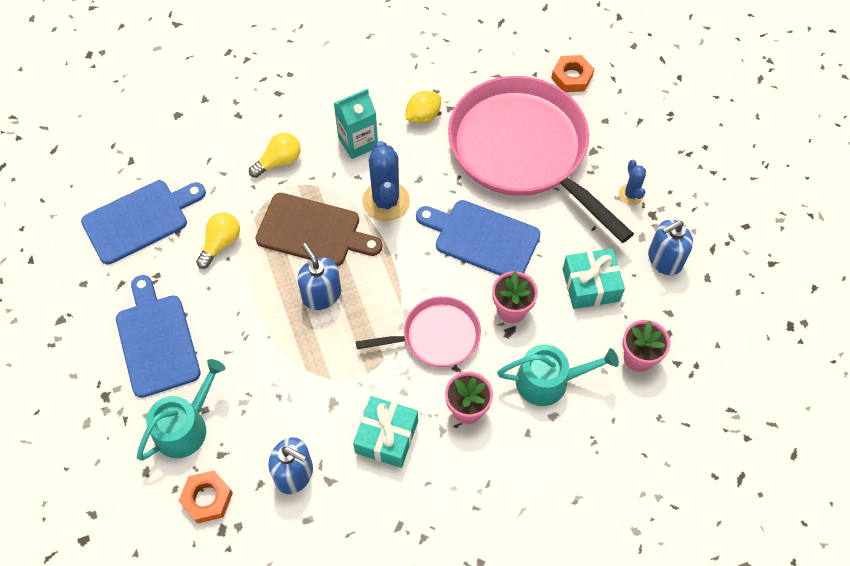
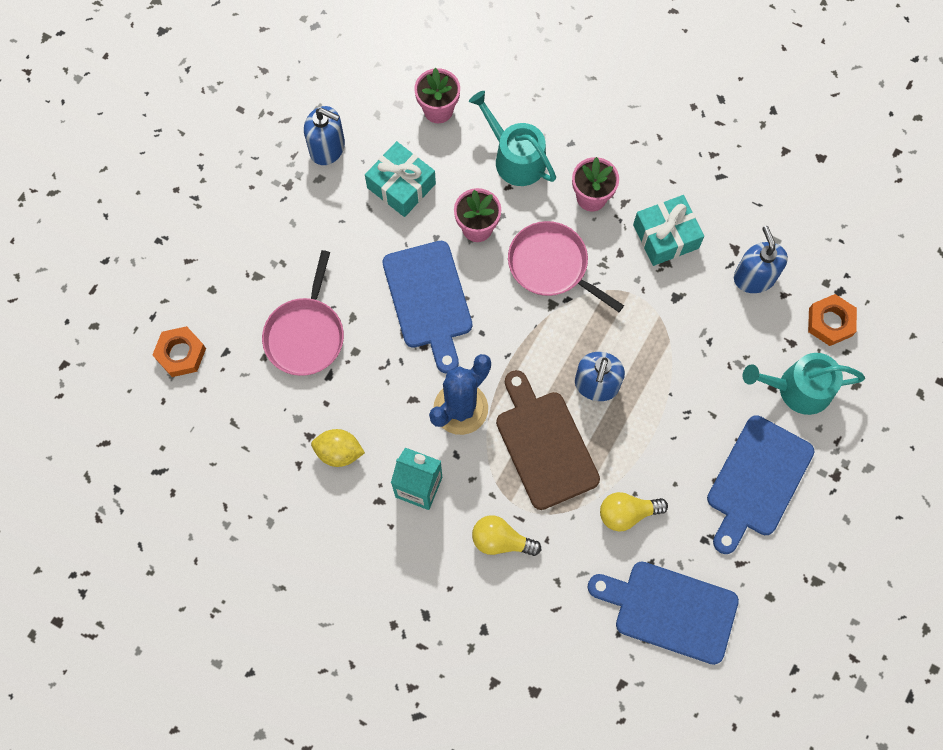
camera: 130 degrees left, 10 degrees up
pink pan [448,76,634,243] -> pink pan [262,250,344,376], size x0.50
blue cactus [619,160,646,205] -> none

